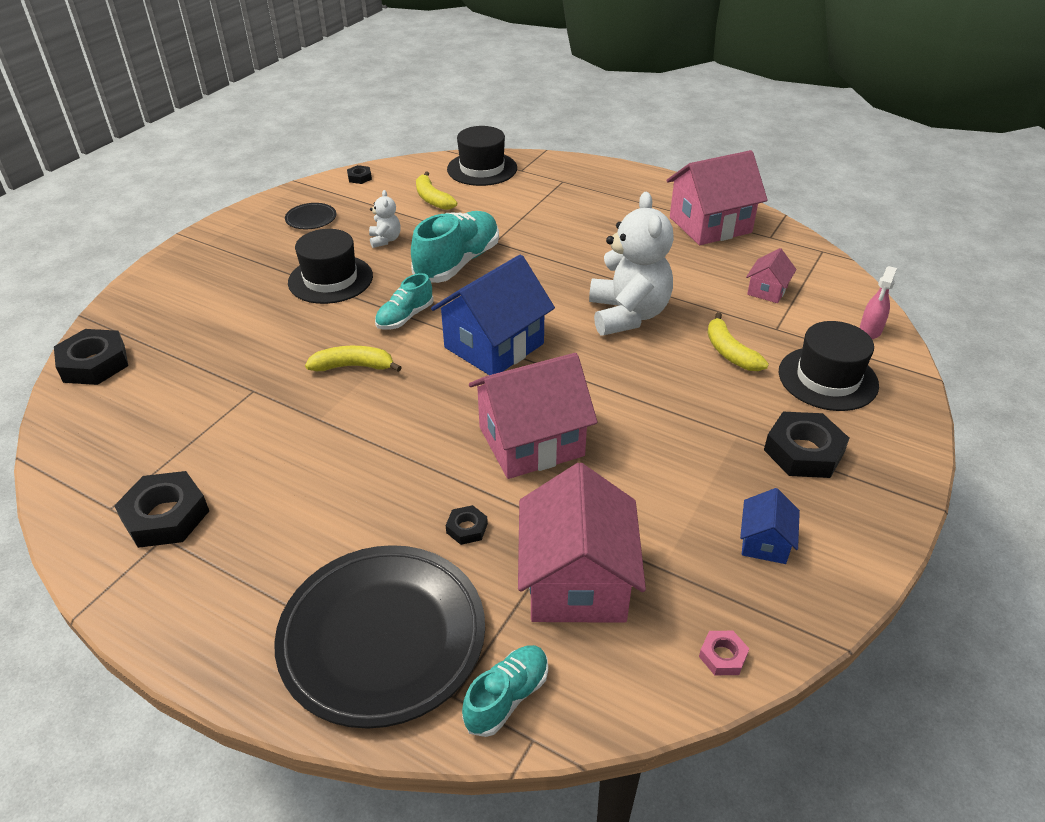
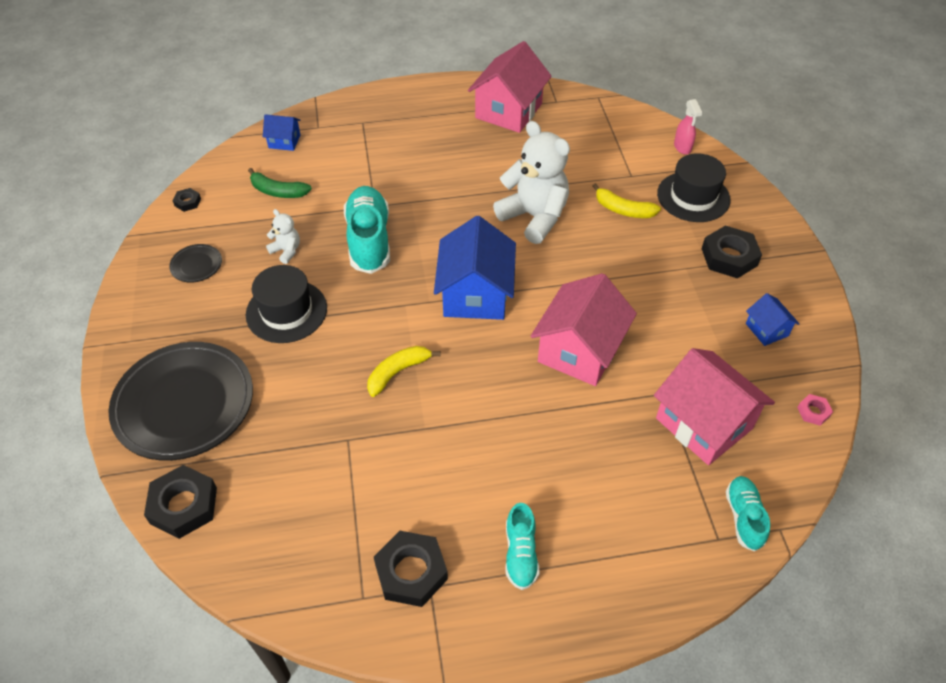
camera: 40 degrees left, 10 degrees up
black plate [274,545,485,729] -> black plate moved to [109,342,253,461]
turquoise shoe [375,273,434,330] -> turquoise shoe moved to [505,503,539,590]
yellow banana [416,171,457,210] -> green banana [248,168,312,198]
black nut [446,505,488,545] -> none
black hat [447,126,517,186] -> blue house [263,114,300,151]
pink house [746,248,797,303] -> none

